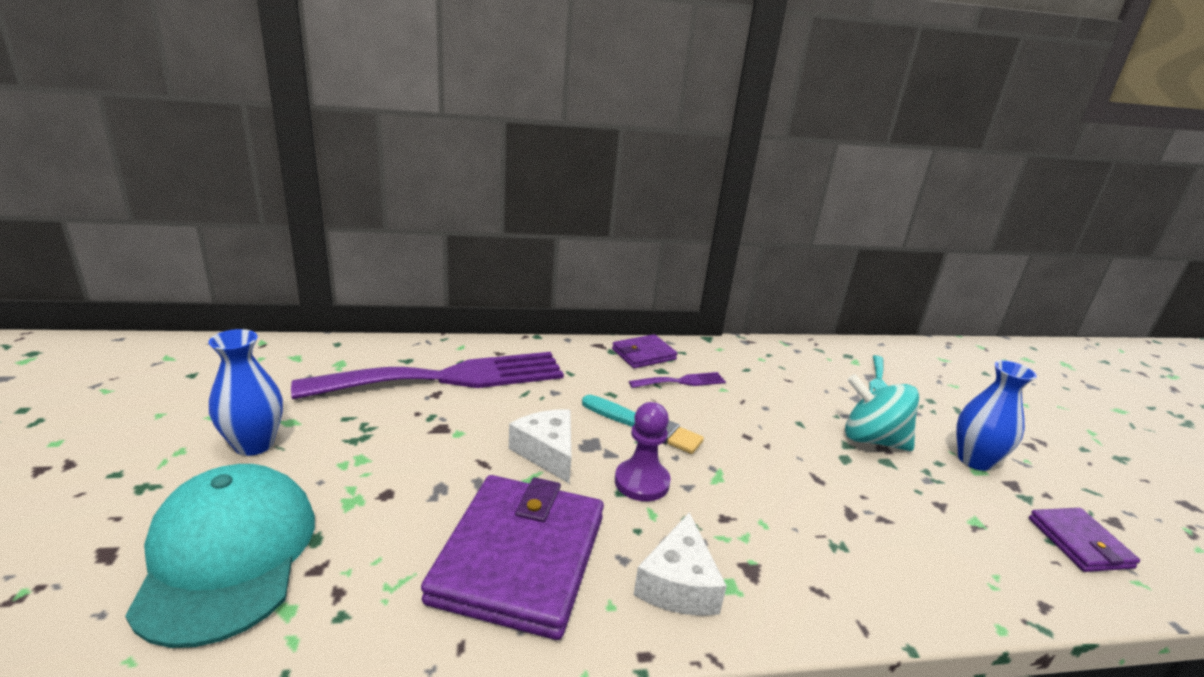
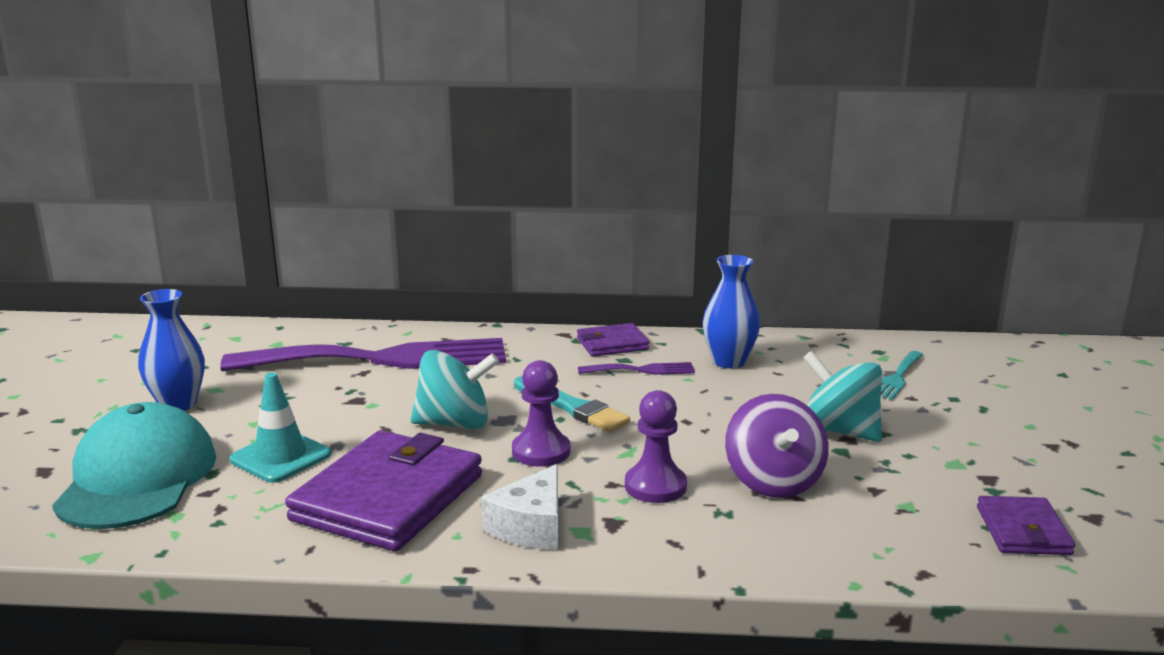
camera: 15 degrees right, 5 degrees down
white cheese [509,409,571,483] -> turquoise spinning top [411,350,499,429]
blue vase [957,360,1037,471] -> blue vase moved to [702,255,760,368]
none -> turquoise traffic cone [229,372,331,483]
none -> purple pawn [625,390,687,503]
none -> purple spinning top [725,394,828,498]

